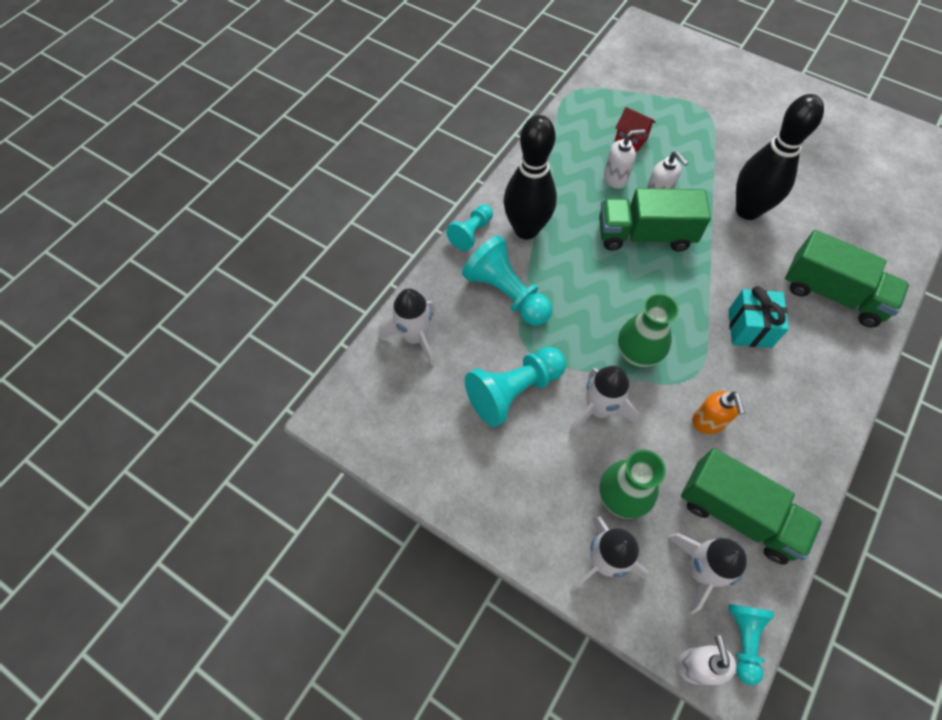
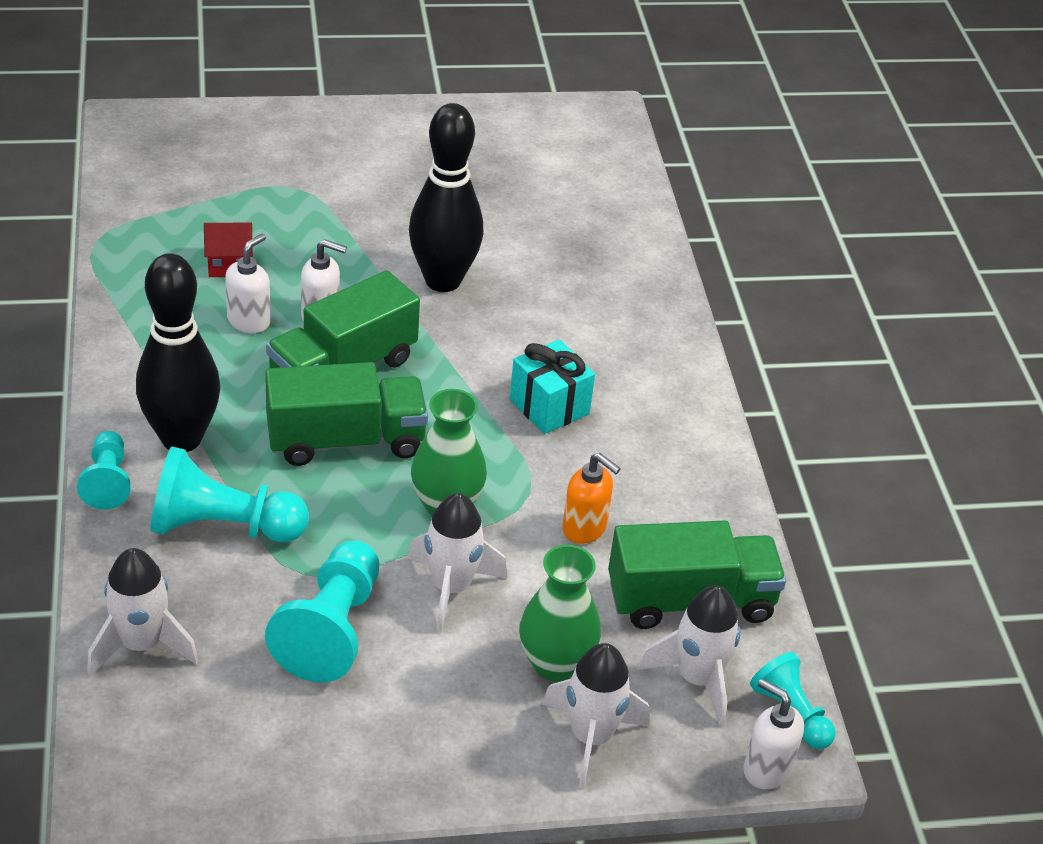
camera: 45 degrees left, 20 degrees down
green truck [785,230,909,328] -> green truck moved to [265,362,428,466]

